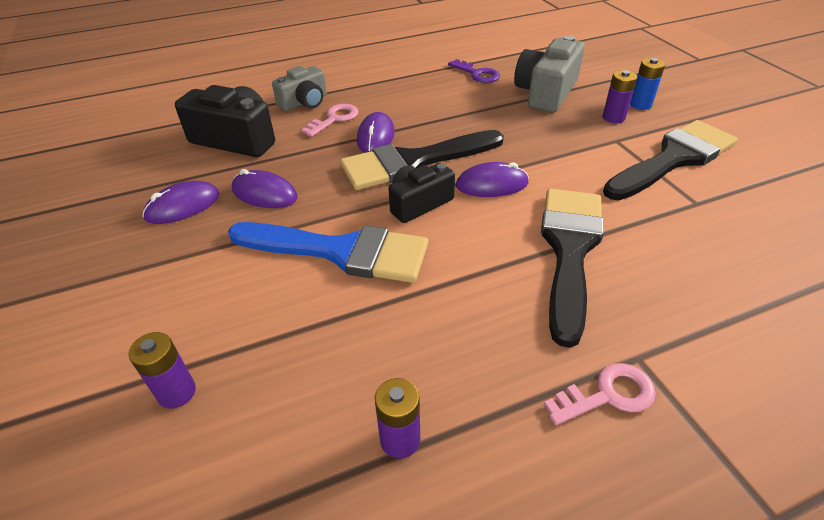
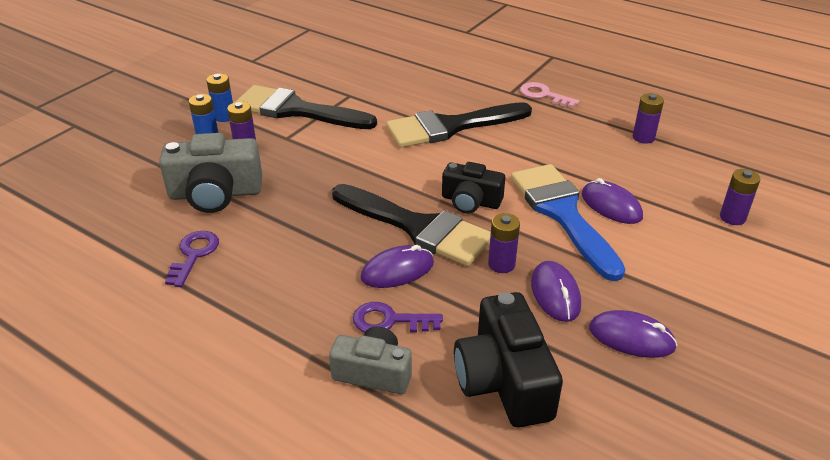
camera: 125 degrees left, 5 degrees down
pink key [302,104,358,137] -> purple key [353,302,443,333]
purple mouse [456,162,529,197] -> purple mouse moved to [582,178,643,224]
none -> blue battery [206,73,233,122]
none -> purple battery [488,213,520,273]

